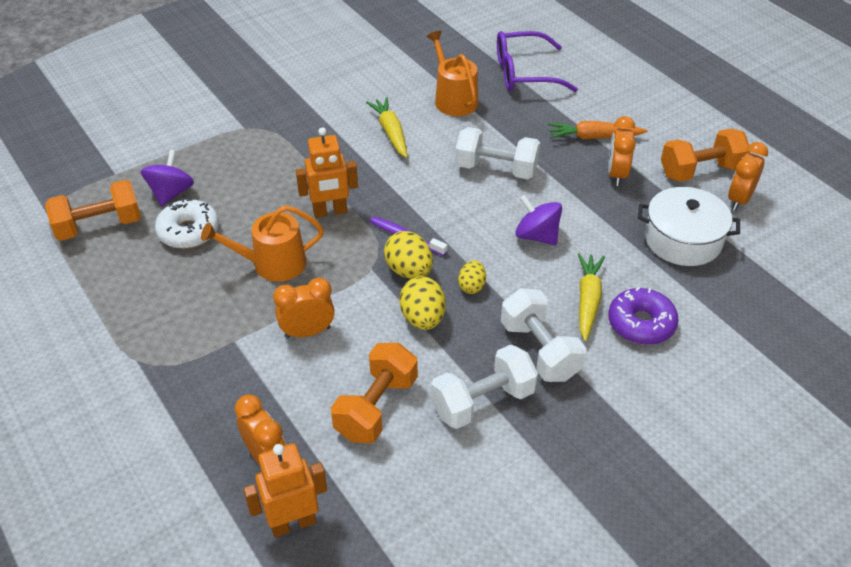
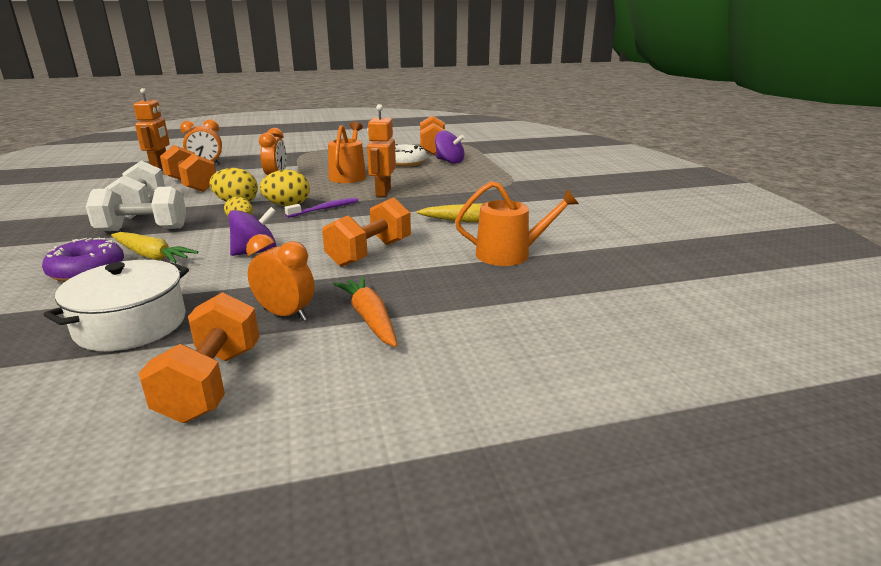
camera: 110 degrees right, 20 degrees down
white dumbbell [455,127,540,179] -> orange dumbbell [322,198,411,267]
purple glasses [497,31,578,92] -> none
orange carrot [548,121,648,139] -> orange carrot turned 45 degrees counterclockwise [333,277,398,347]
orange clock [728,142,768,211] -> none

